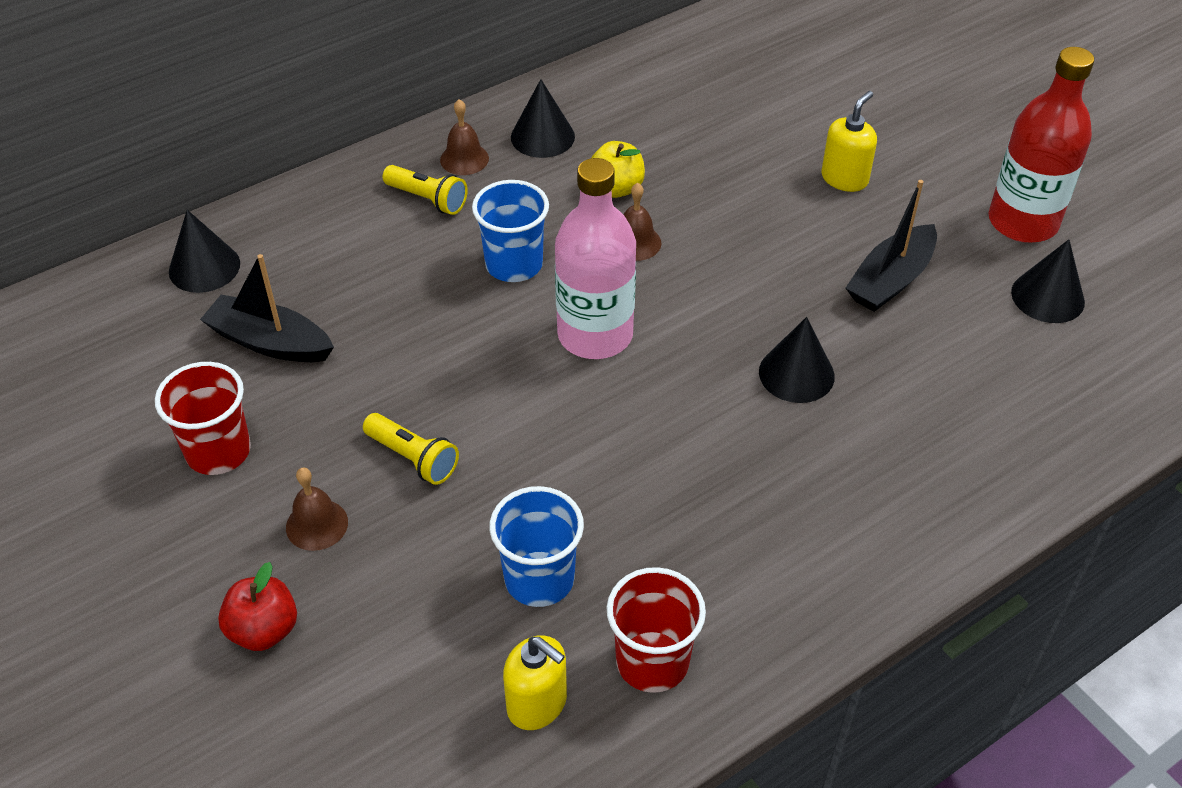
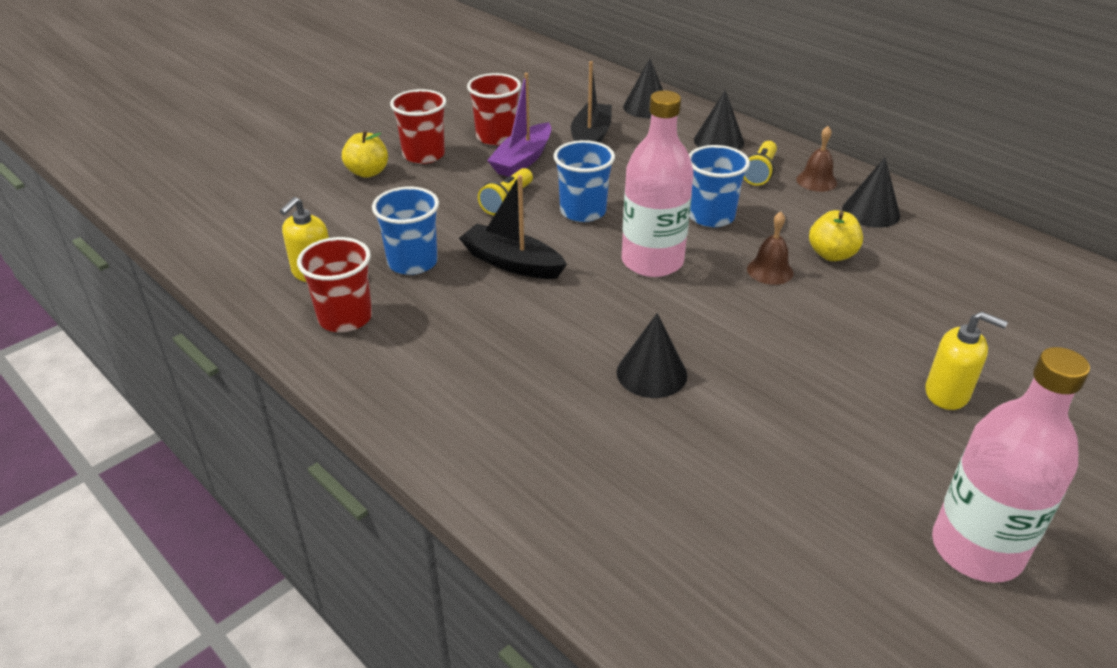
camera: 80 degrees right, 10 degrees down
red apple [218,562,297,651] -> yellow apple [342,131,388,178]
brown bell [286,467,348,551] -> none
black boat [846,180,937,312] -> black boat moved to [459,175,567,279]
red bottle [989,47,1094,243] -> pink bottle [932,347,1090,583]
black cone [1011,239,1085,323] -> black cone moved to [694,90,744,150]
none -> red cup [390,89,446,164]
none -> purple boat [487,73,551,177]
none -> blue cup [553,140,615,222]

